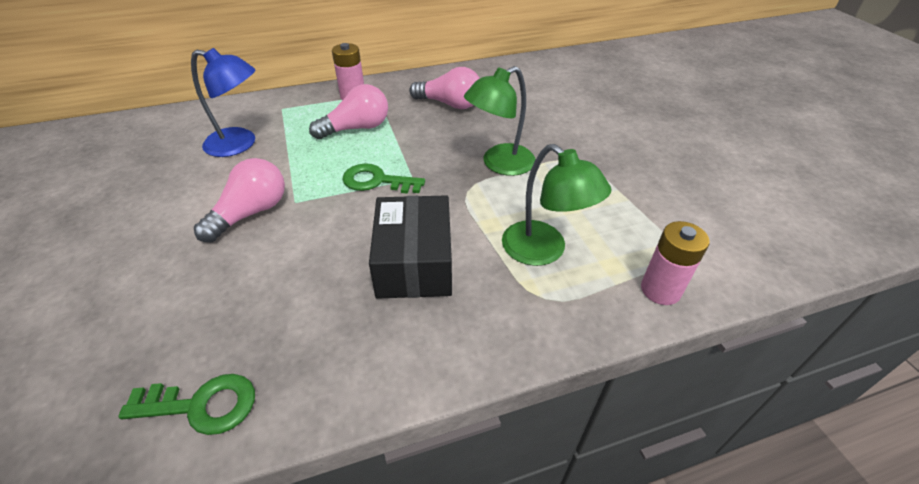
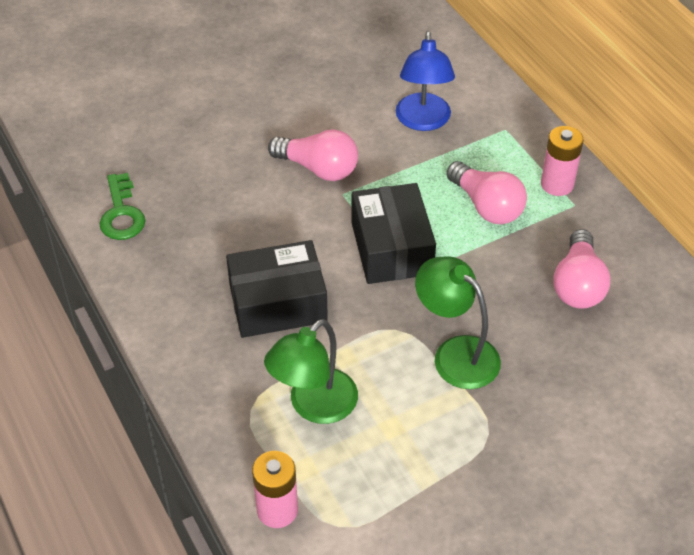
camera: 80 degrees right, 5 degrees up
green key [342,163,425,194] -> black box [352,183,436,284]

